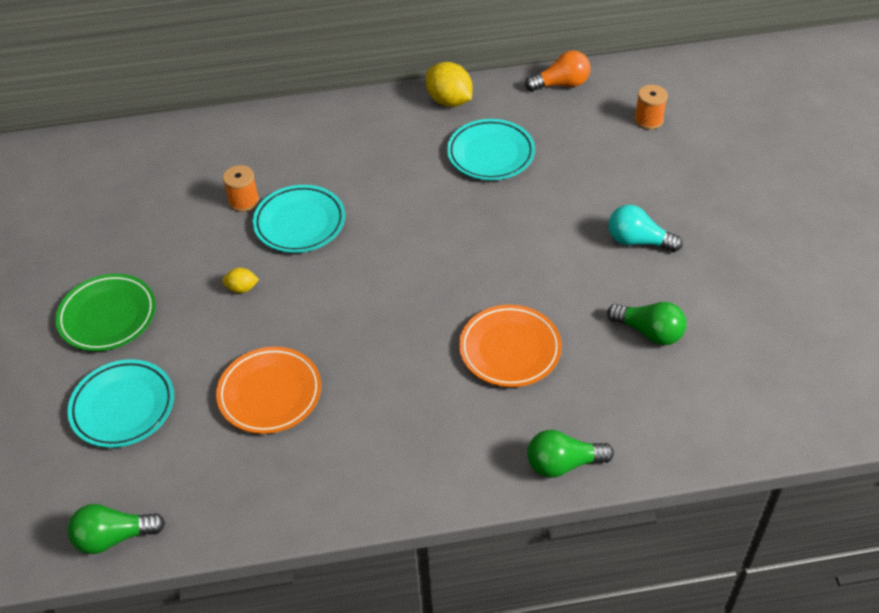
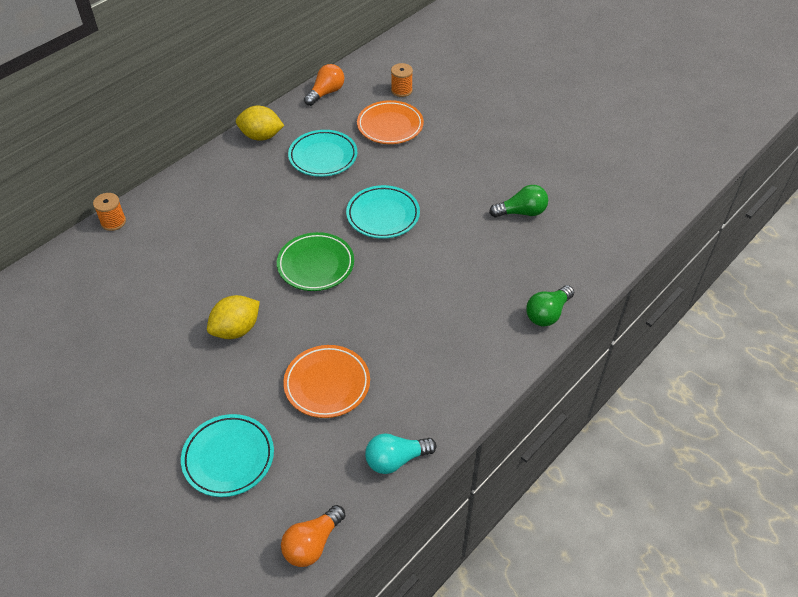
camera: 40 degrees left, 0 degrees up
green plate [56,274,156,351] -> green plate moved to [277,232,354,291]
green light bulb [67,504,165,554] -> orange light bulb [281,505,345,567]
yellow lemon [222,268,259,293] -> yellow lemon [207,295,260,339], size x1.92
orange spool [223,165,259,212] -> orange spool moved to [93,193,126,231]
turquoise plate [253,185,345,253] -> turquoise plate moved to [346,185,420,238]
orange plate [459,305,562,387] -> orange plate moved to [357,100,424,144]
turquoise light bulb [608,205,683,252] -> turquoise light bulb moved to [365,434,436,474]

